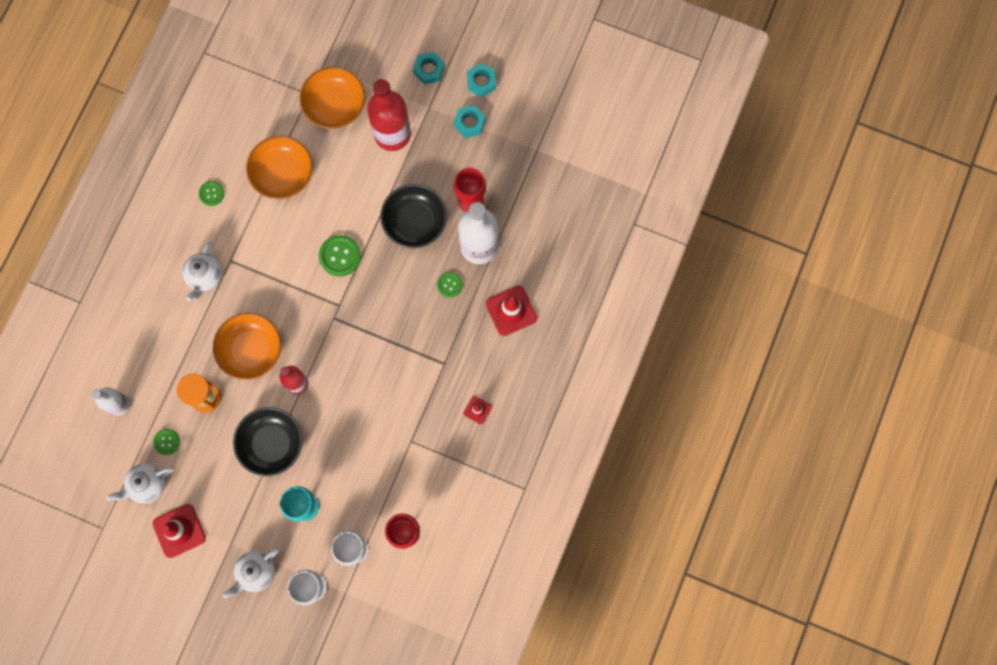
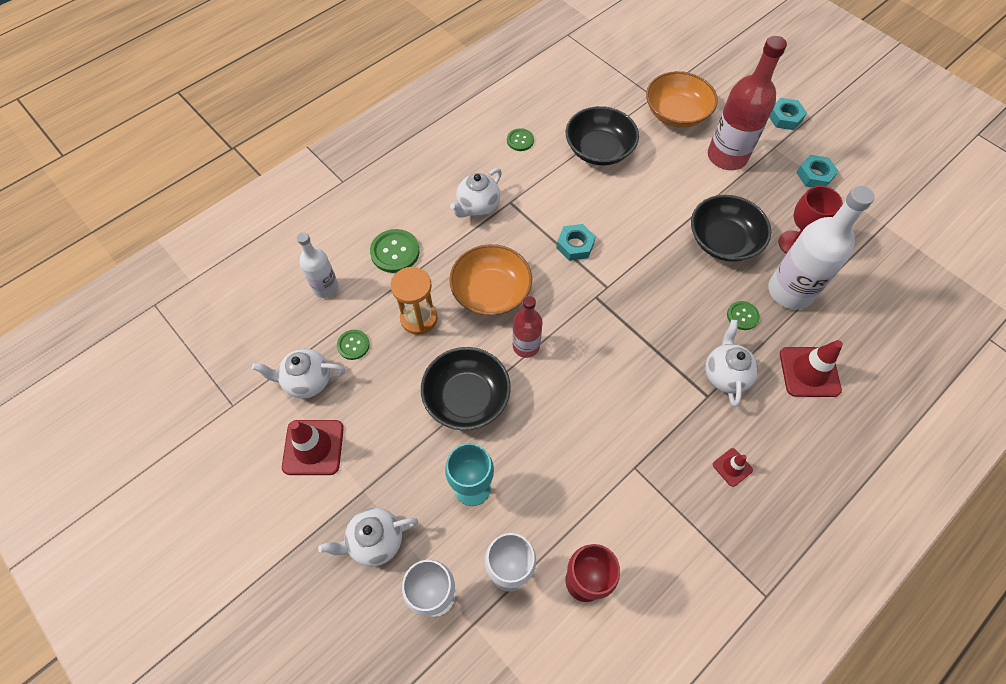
camera: 25 degrees right, 15 degrees down
orange bowl [246,136,313,199] -> black bowl [566,106,639,165]
green button [319,235,361,277] -> green button moved to [370,229,420,273]
turquoise nut [467,63,496,97] -> turquoise nut moved to [557,224,596,261]
none -> white teapot [705,320,758,407]

